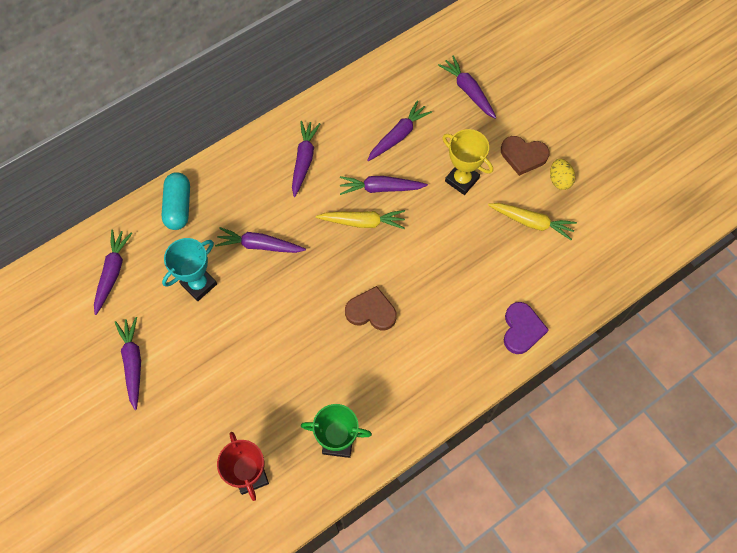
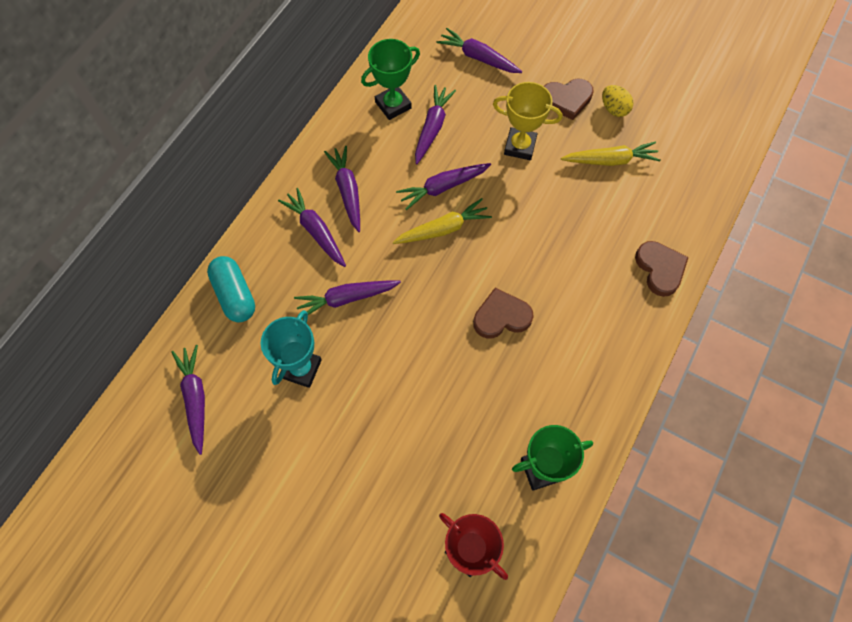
camera: 25 degrees left, 0 degrees up
purple carrot [115,317,141,410] -> purple carrot moved to [278,188,346,267]
purple heart [504,302,549,354] -> brown heart [635,241,689,297]
none -> green trophy [361,39,420,120]

